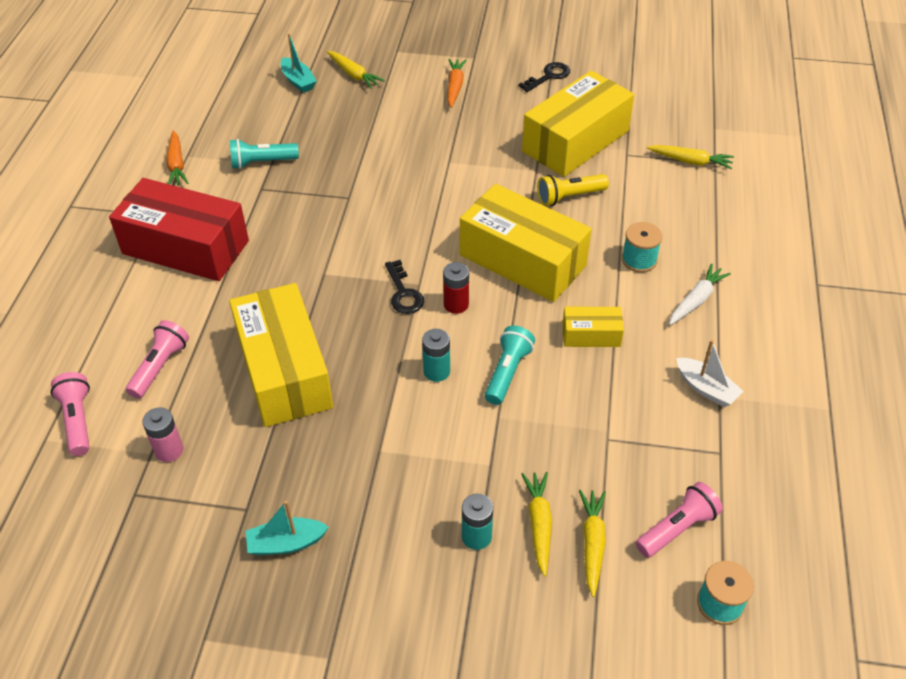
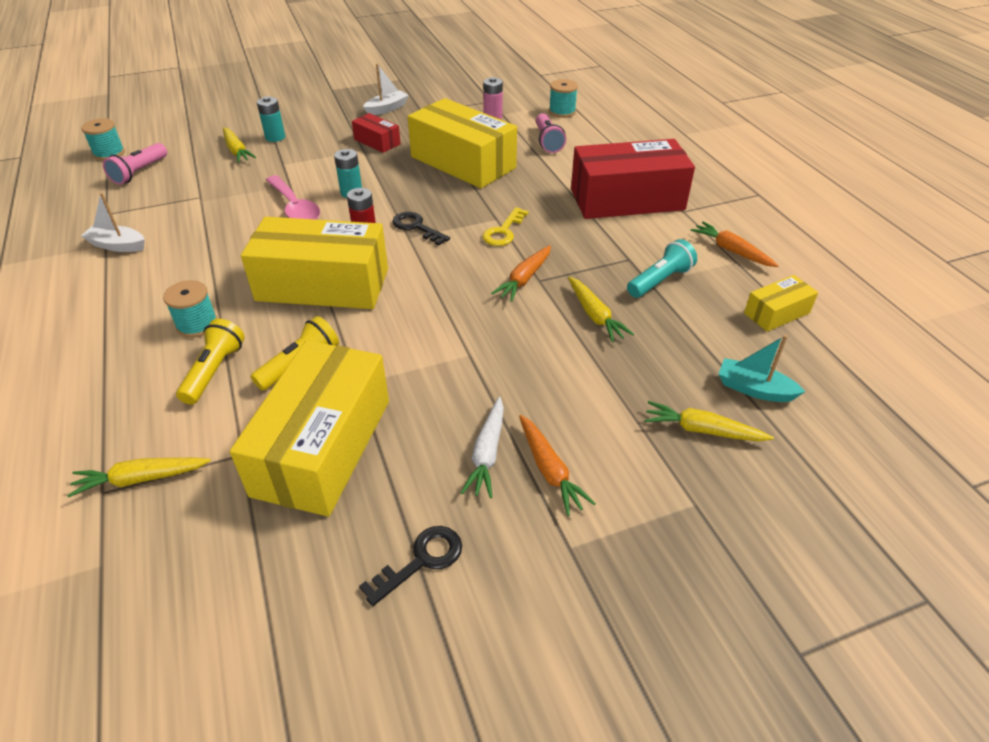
camera: 150 degrees right, 5 degrees down
pink flashlight [51,372,90,456] -> turquoise spool [549,79,578,118]
turquoise boat [246,501,329,555] -> white boat [363,64,409,115]
turquoise flashlight [485,326,535,405] -> pink spoon [266,175,320,220]
black key [518,62,570,92] -> black key turned 150 degrees counterclockwise [359,526,462,606]
yellow box [562,307,624,347] -> yellow box moved to [744,275,818,332]
yellow carrot [579,490,606,597] -> yellow carrot moved to [568,277,634,342]
white carrot [669,263,731,325] -> white carrot moved to [461,397,504,498]
none -> yellow flashlight [176,319,245,404]
none -> red box [352,113,401,153]
none -> yellow key [482,207,529,246]
none -> orange carrot [491,245,551,302]

